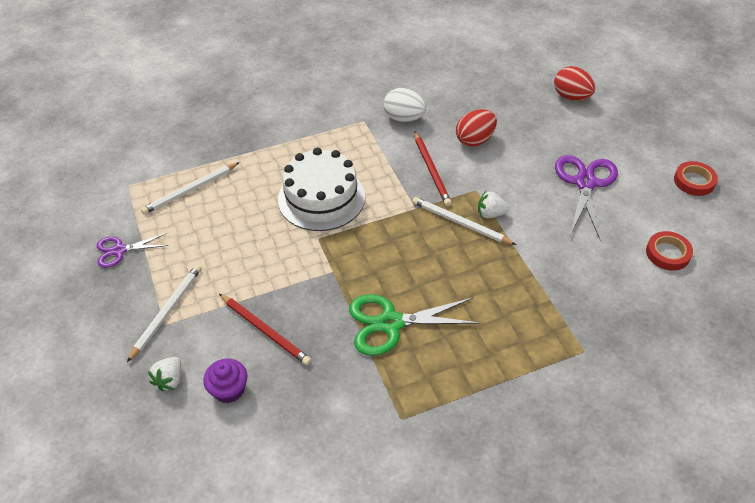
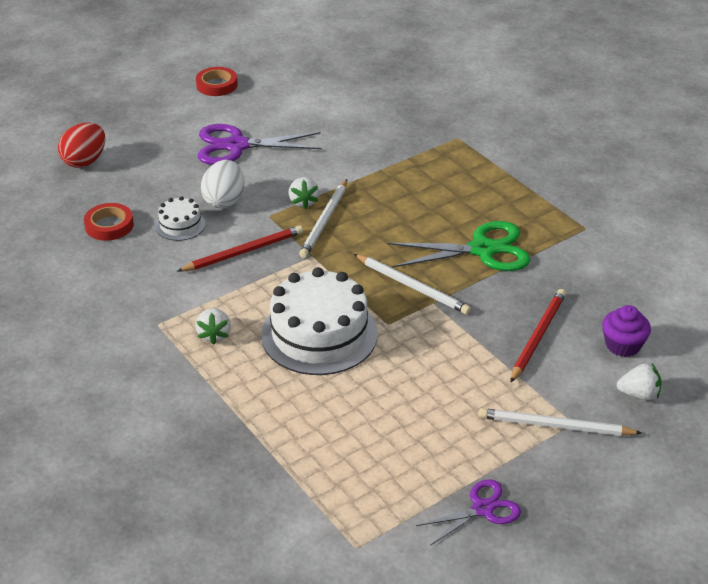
camera: 105 degrees left, 10 degrees down
purple scissors [97,233,169,268] -> purple scissors turned 90 degrees counterclockwise [416,479,521,546]
white pencil [141,162,240,214] -> white pencil moved to [354,254,471,314]
green scissors [349,294,481,356] -> green scissors turned 75 degrees counterclockwise [387,221,531,271]
white egg [384,88,426,122] -> white egg moved to [201,160,244,208]
red egg [456,109,497,147] -> white cake [155,196,206,241]
red tape [646,231,693,271] -> red tape moved to [84,203,134,241]
none -> white strawberry [195,308,231,345]

